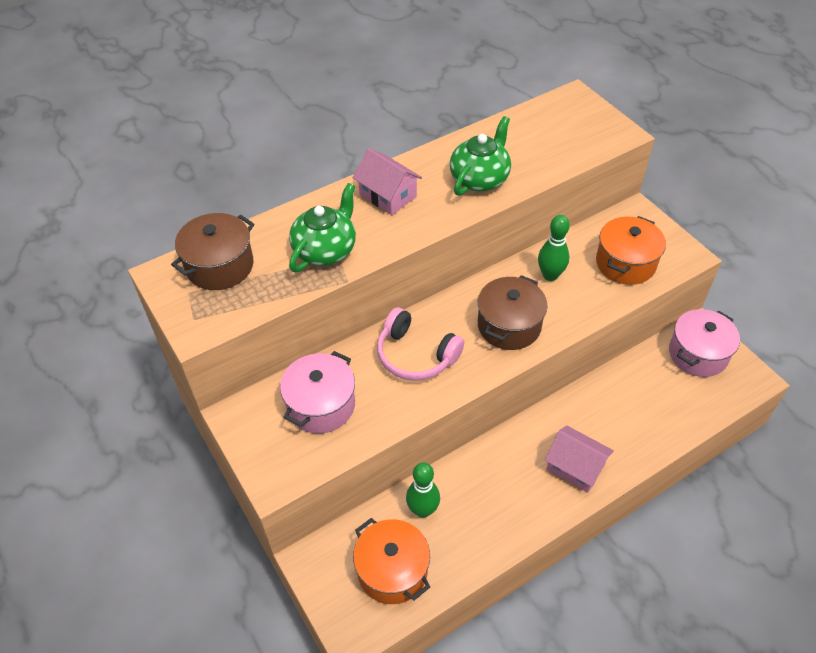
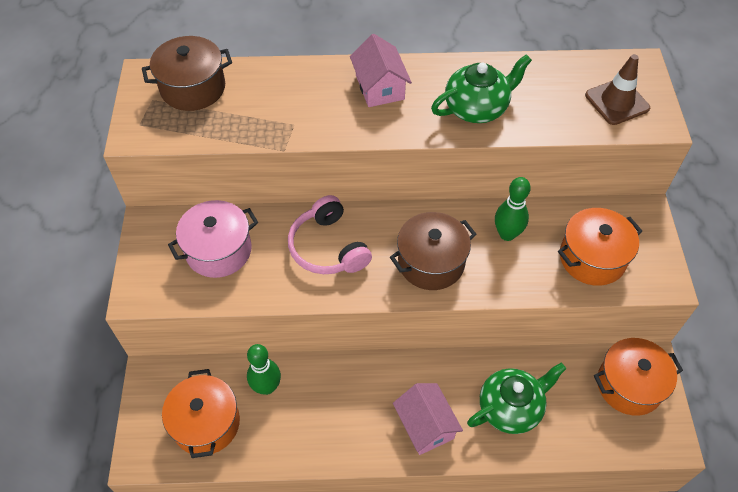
camera: 30 degrees right, 5 degrees up
green teapot [289,183,356,272] -> green teapot moved to [467,363,566,434]
pink pot [669,309,740,377] -> orange pot [594,338,683,416]
none -> brown traffic cone [585,54,650,125]

